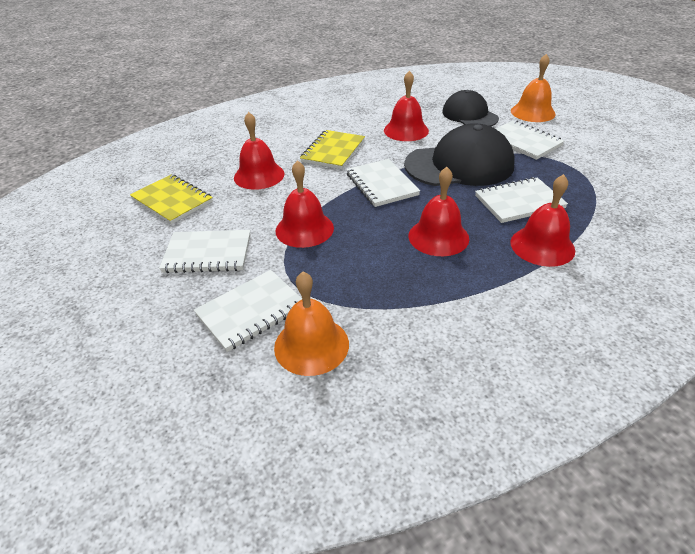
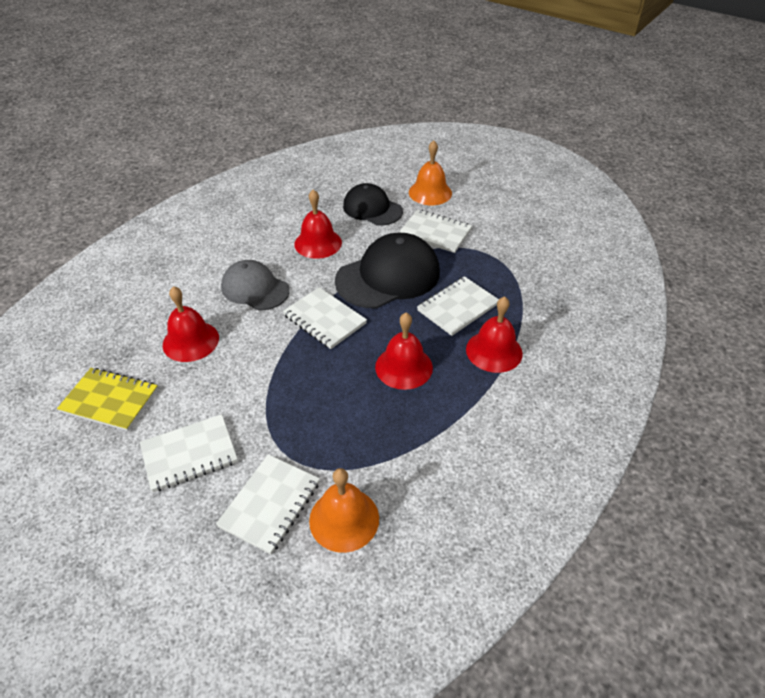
camera: 25 degrees left, 5 degrees up
red bell [276,160,334,248] -> none
yellow notebook [300,130,365,169] -> grey cap [221,260,290,310]

